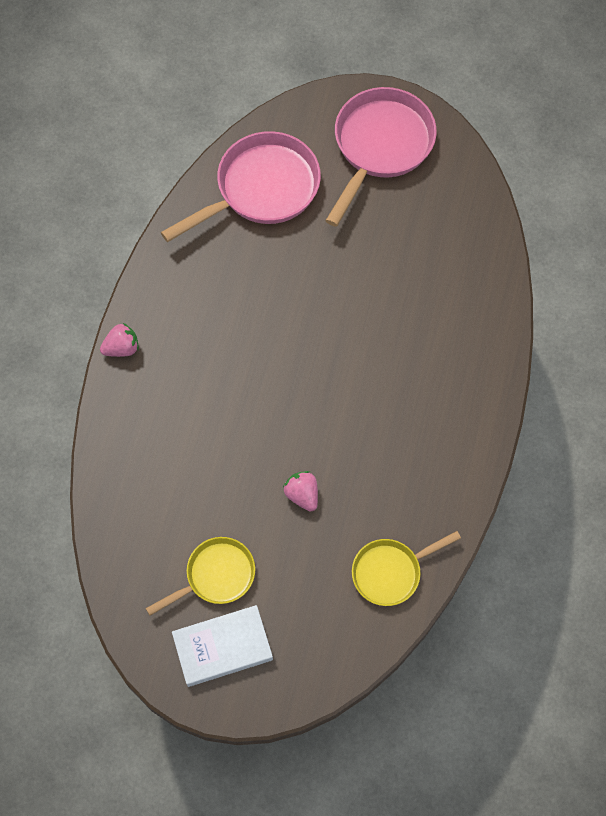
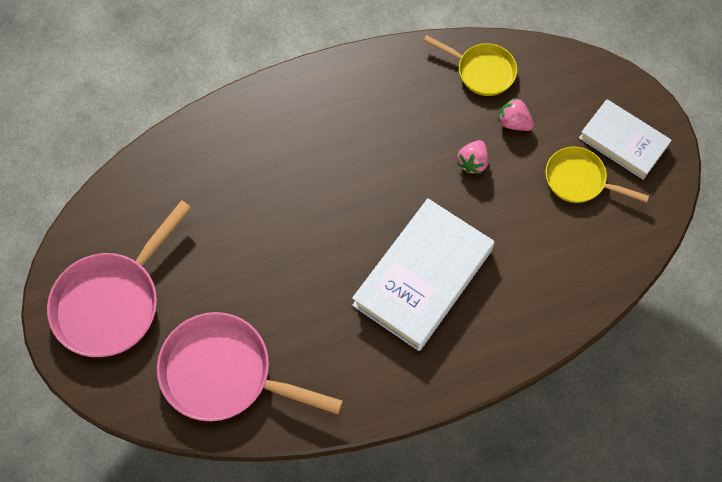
camera: 125 degrees left, 0 degrees up
pink strawberry [100,323,139,357] -> pink strawberry moved to [498,98,534,131]
pink pan [325,87,437,227] -> pink pan turned 45 degrees counterclockwise [47,200,192,357]
none -> white book [352,198,495,351]

